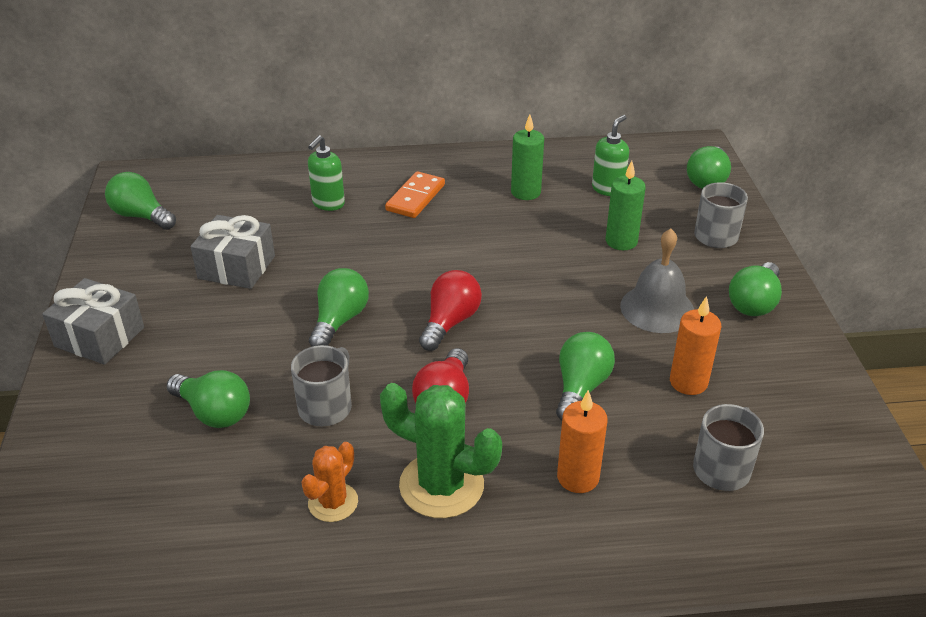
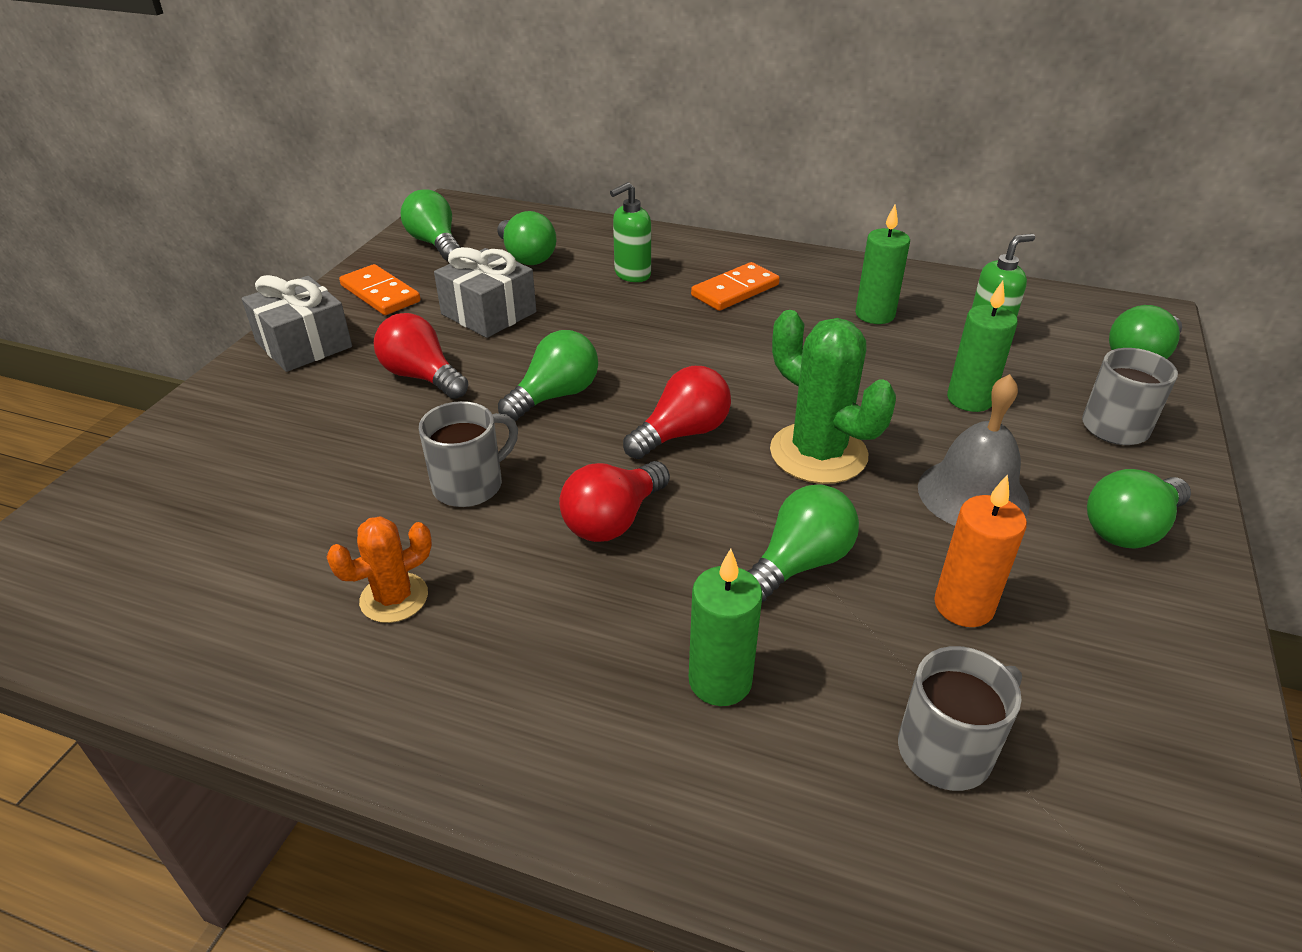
camera: 25 degrees right, 0 degrees up
green light bulb [166,370,250,428] -> green light bulb moved to [497,211,557,265]
green cactus [380,383,502,518] -> green cactus moved to [770,310,896,484]
orange candle [557,390,608,493] -> green candle [689,549,763,706]
none -> orange domino [339,264,420,315]
none -> red light bulb [374,313,468,399]

